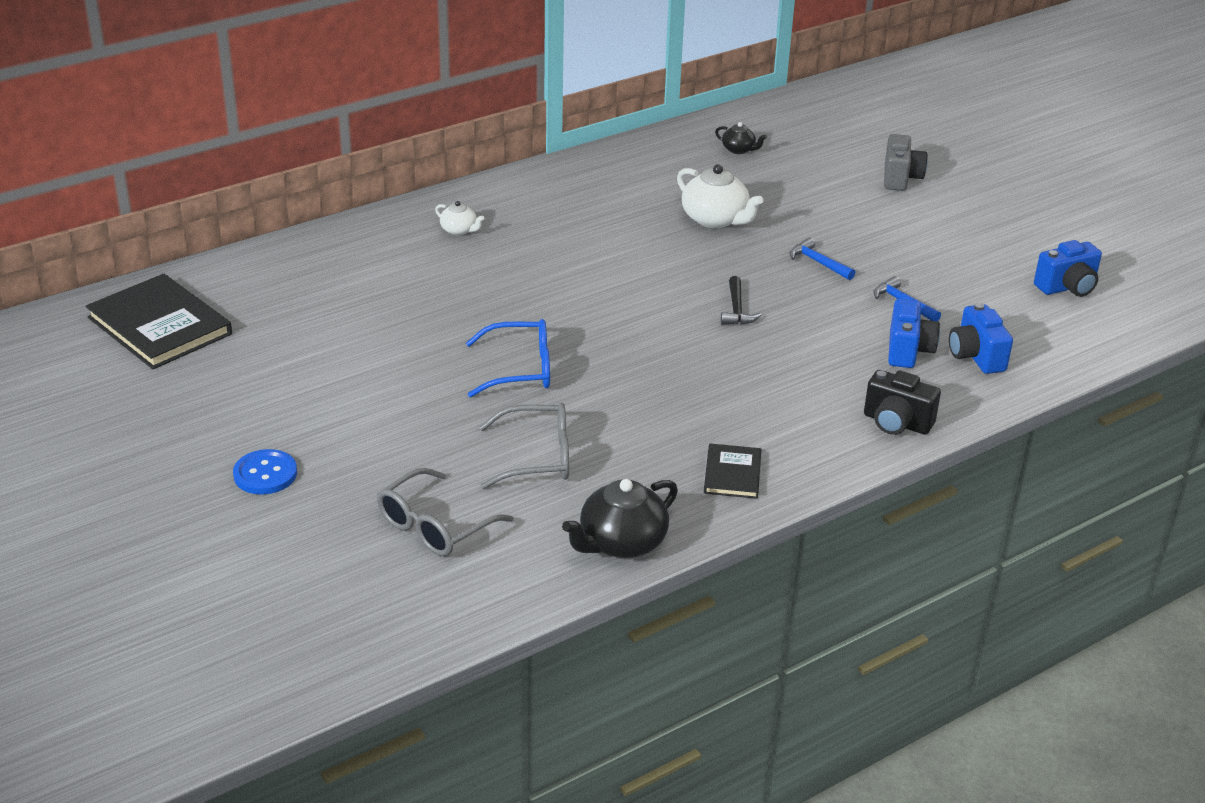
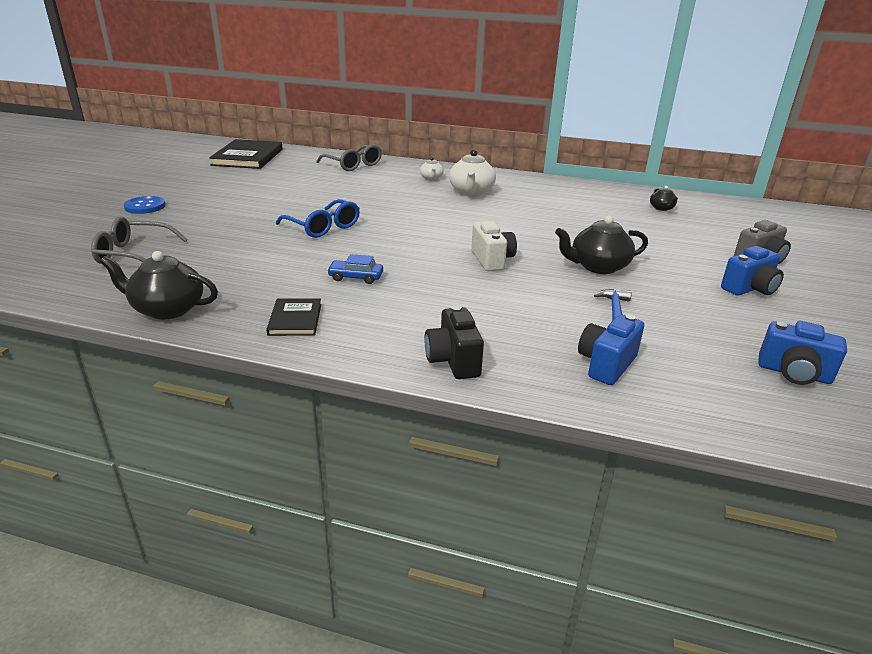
camera: 50 degrees right, 5 degrees down
grey glasses [480,403,569,489] -> grey glasses moved to [316,144,382,171]
white teapot [677,164,764,228] -> white teapot moved to [449,150,496,196]
black book [704,444,761,499] -> black book turned 60 degrees counterclockwise [266,298,321,336]
black hammer [721,276,761,325] -> white camera [471,221,517,271]
blue hammer [789,237,855,280] -> black teapot [555,216,648,274]
blue camera [888,299,940,368] -> blue camera moved to [721,246,784,296]
none -> blue car [327,254,383,284]

